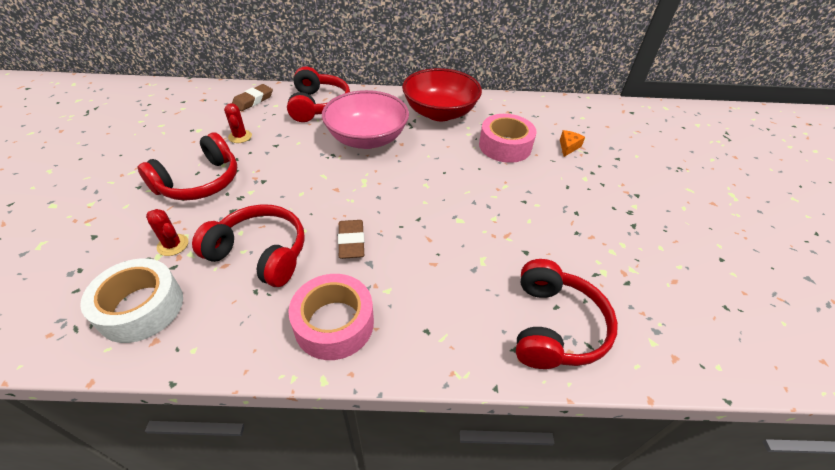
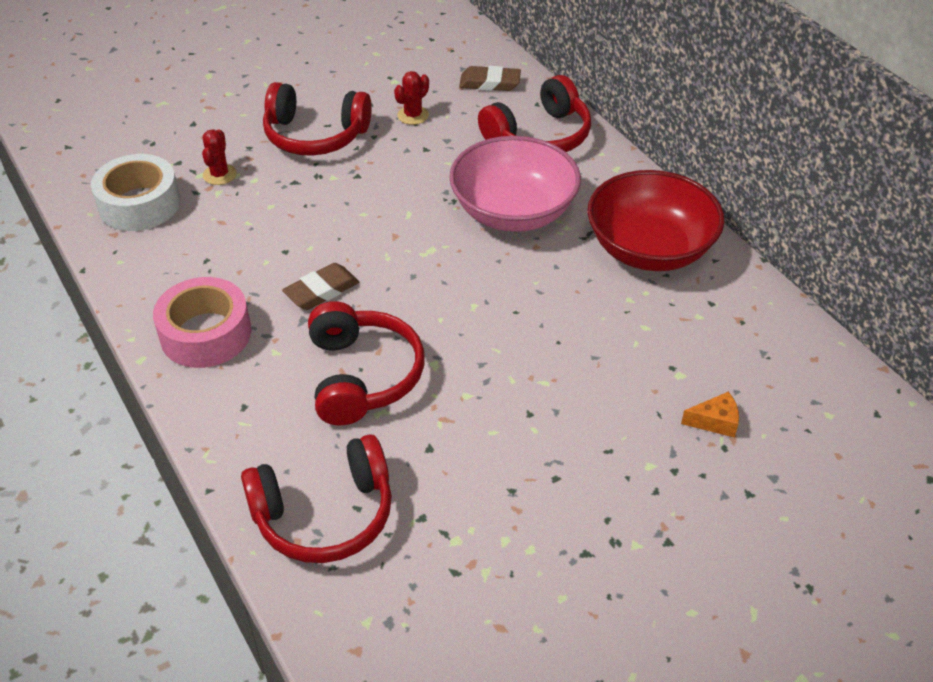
camera: 60 degrees right, 0 degrees up
red headphones [192,204,305,287] -> red headphones moved to [308,301,424,426]
pink tape [479,114,536,163] -> none

